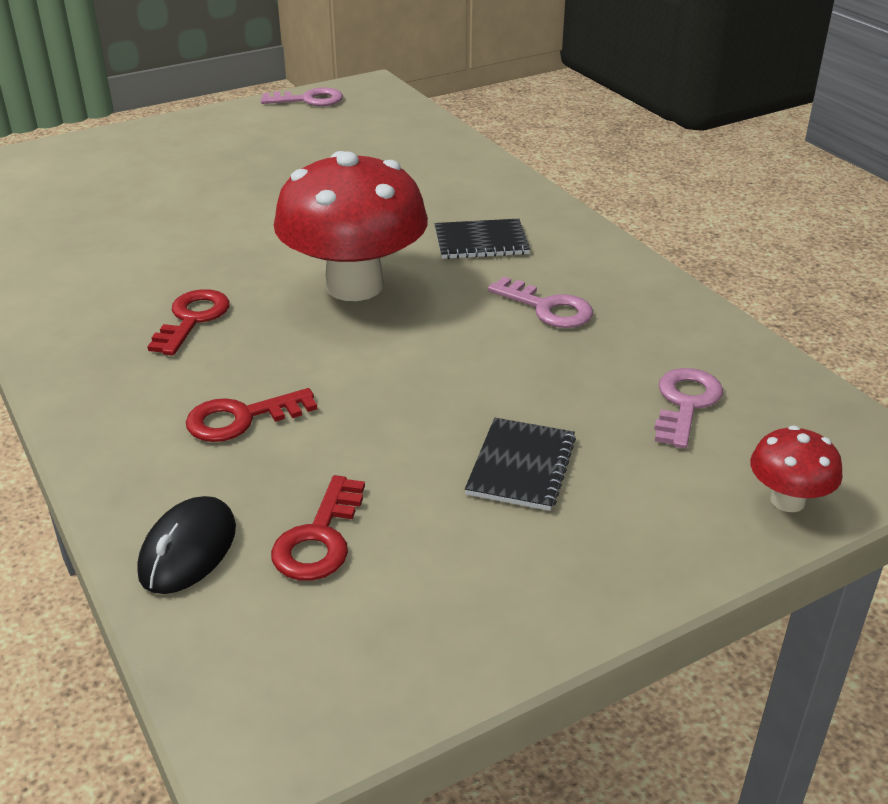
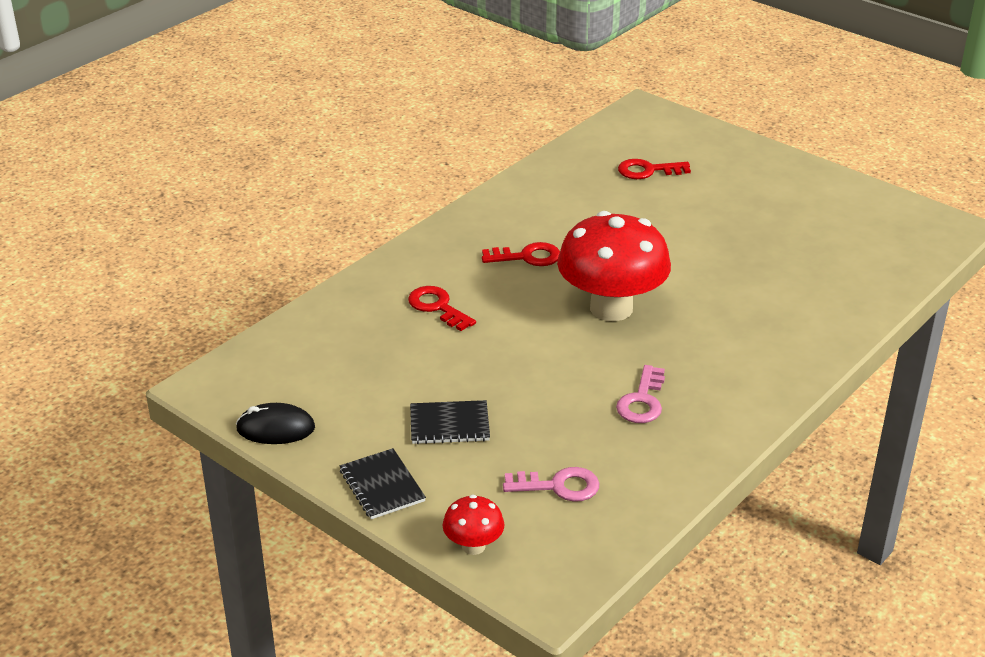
camera: 70 degrees right, 0 degrees up
black mouse [137,496,236,594] -> black mouse moved to [236,403,315,444]
pink key [261,87,343,106] -> none
red key [271,475,365,581] -> red key moved to [618,159,691,179]
black notebook [434,219,530,259] -> black notebook moved to [340,448,426,519]

